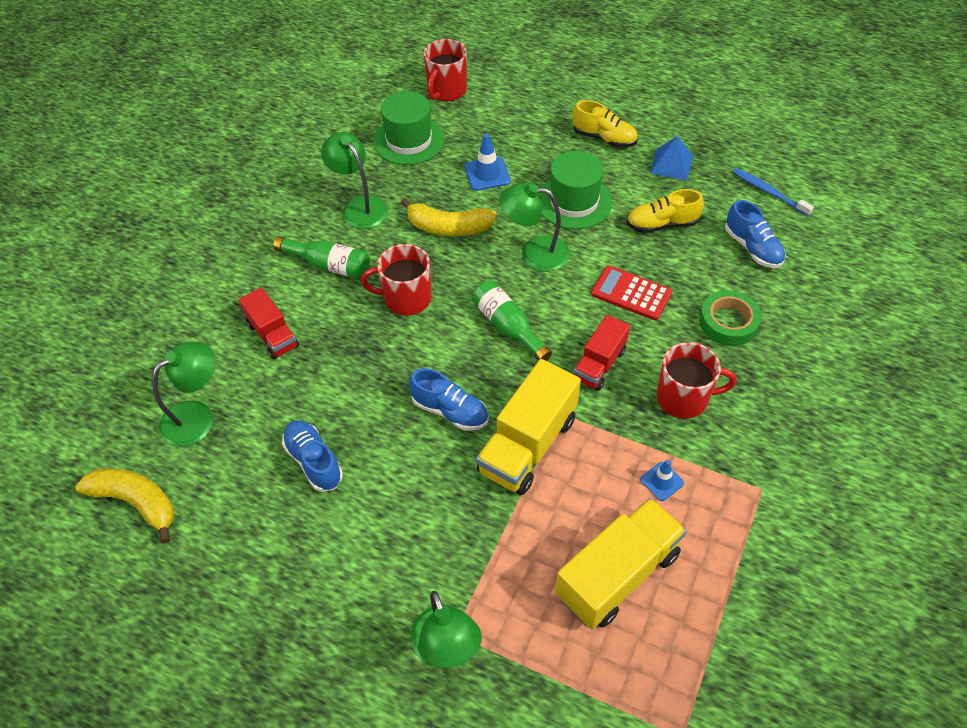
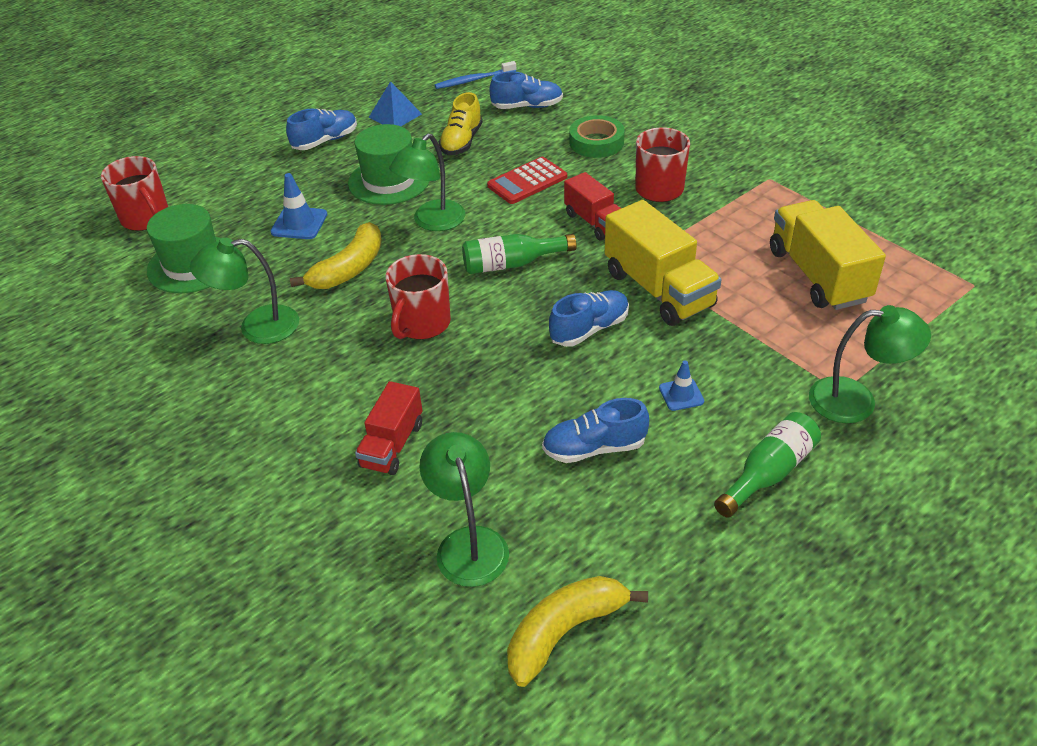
camera: 65 degrees left, 10 degrees down
red truck [239,288,299,360] -> red truck turned 120 degrees clockwise [355,381,422,475]
green bottle [273,236,370,279] -> green bottle moved to [714,412,821,518]
yellow shoe [572,100,638,148] -> blue shoe [286,108,357,150]
blue traffic cone [640,460,684,501] -> blue traffic cone moved to [659,360,704,411]

